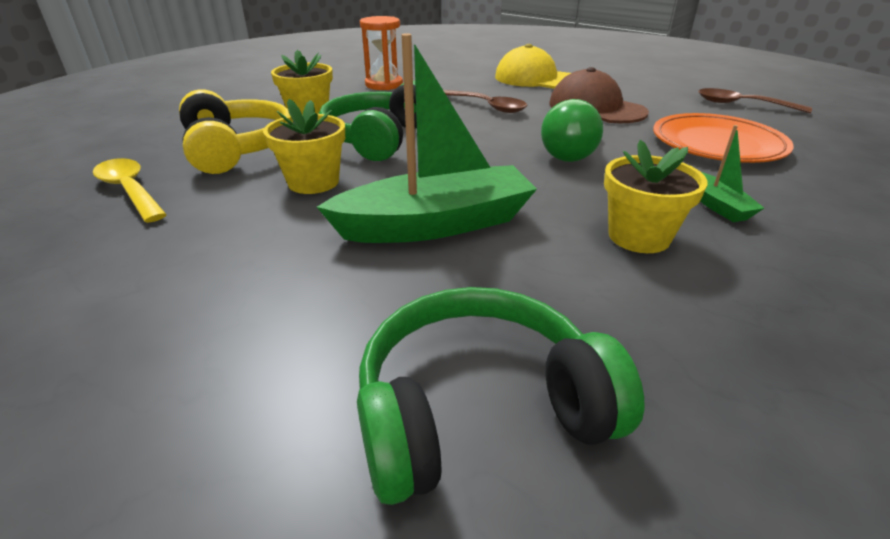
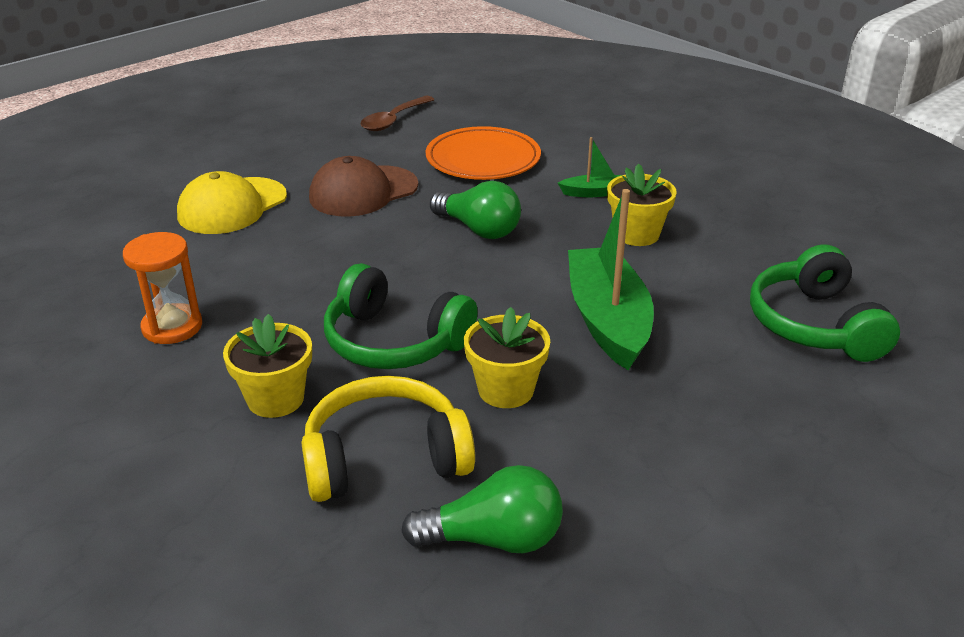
camera: 80 degrees left, 0 degrees up
yellow spoon [93,158,167,223] -> green light bulb [401,465,563,553]
brown spoon [443,90,527,113] -> none

